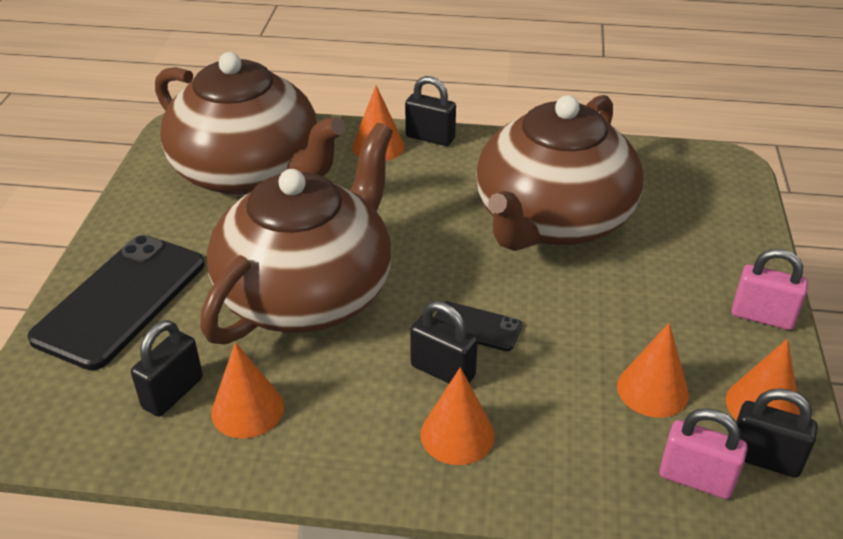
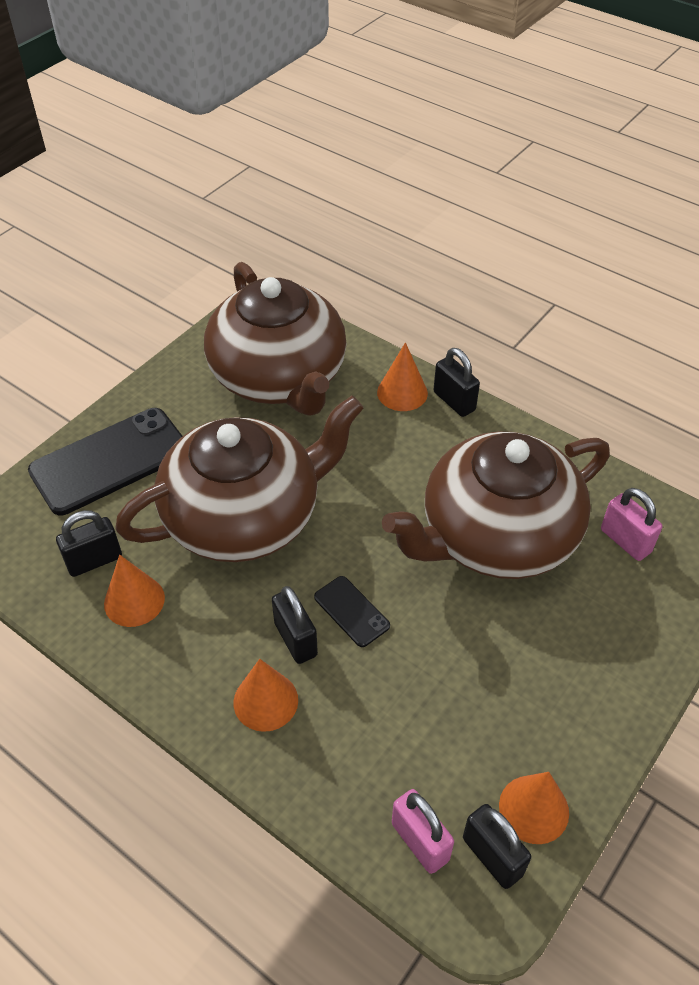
camera: 30 degrees right, 10 degrees up
orange cone [617,323,689,418] -> none
pink padlock [732,249,808,330] -> pink padlock moved to [601,488,662,561]

